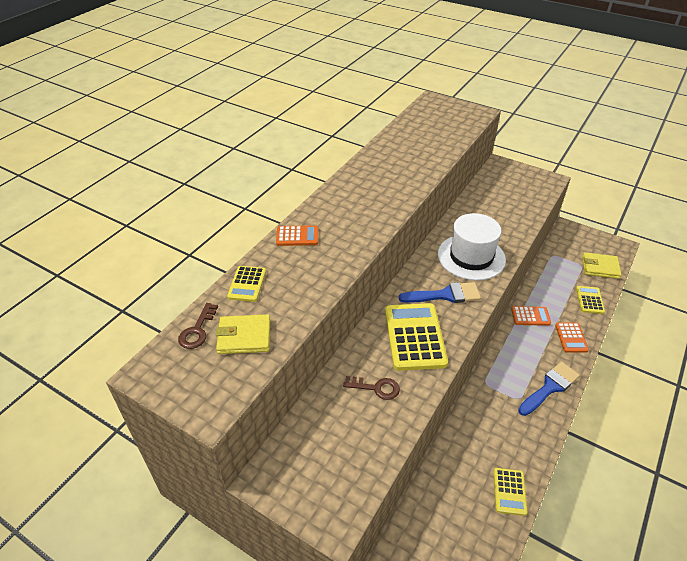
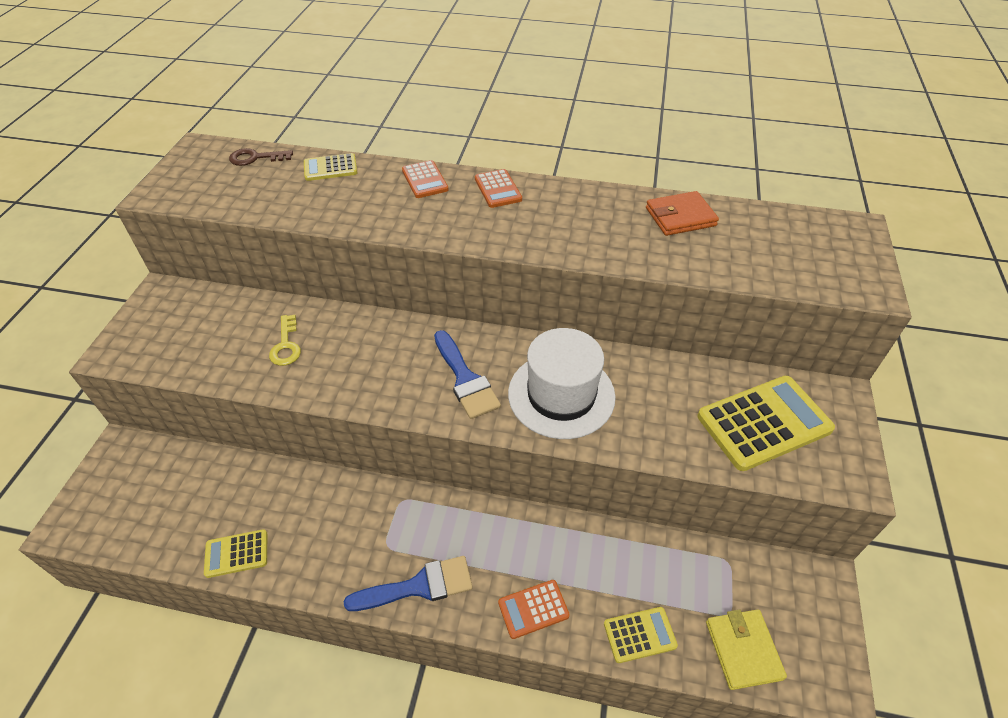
camera: 70 degrees right, 5 degrees up
yellow wallet [216,314,270,354] -> none
brown key [343,376,400,400] -> yellow key [269,315,301,366]
yellow calculator [385,303,448,371] -> yellow calculator moved to [697,376,835,471]
orange calculator [511,306,551,326] -> orange calculator moved to [475,169,522,208]
blue brush [518,362,580,416] -> blue brush turned 45 degrees counterclockwise [343,556,473,611]
none -> orange wallet [646,191,719,236]

